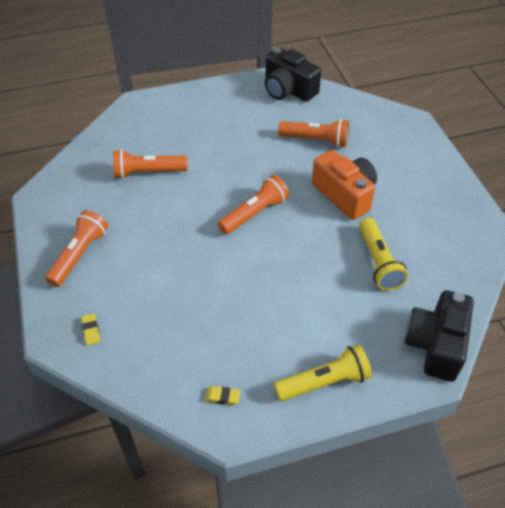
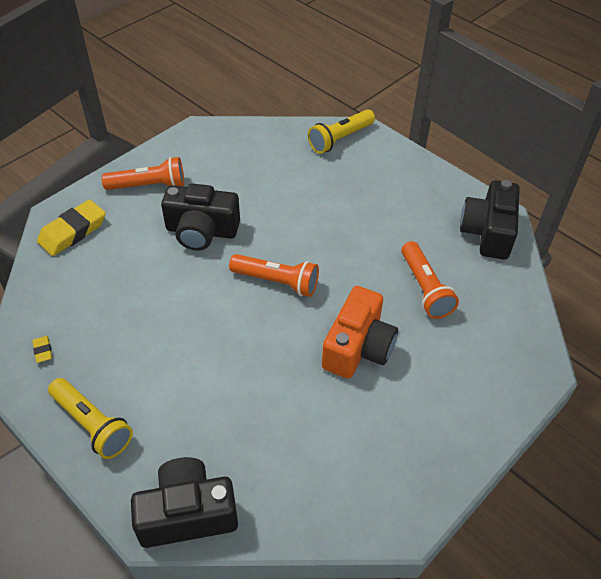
camera: 60 degrees right, 0 degrees up
yellow eraser [81,314,100,345] -> yellow eraser [37,200,106,256], size x2.25
orange flashlight [113,149,188,179] -> none
yellow flashlight [359,218,408,291] -> yellow flashlight moved to [308,109,375,154]
none -> black camera [161,183,240,251]

